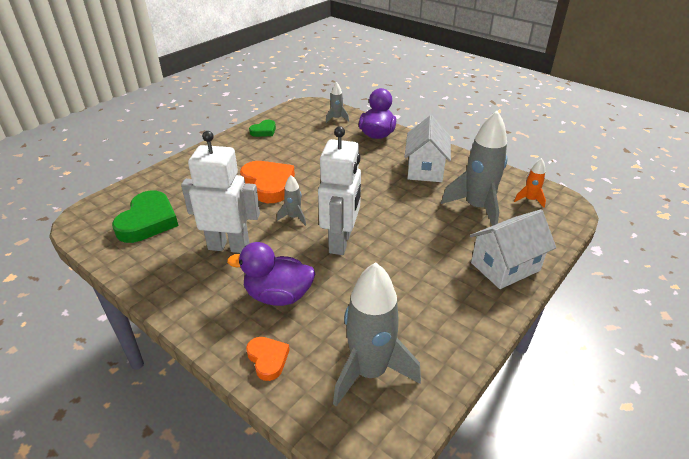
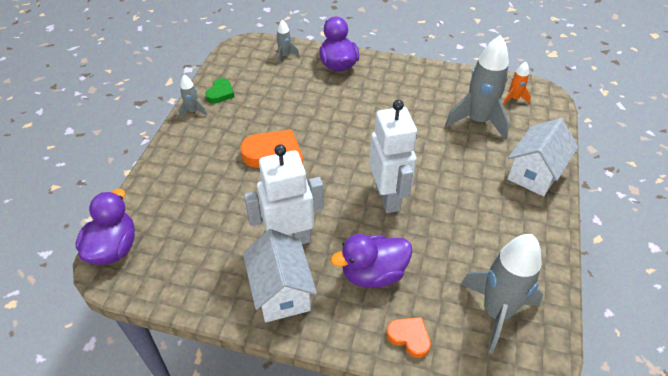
camera: 25 degrees left, 10 degrees up
green heart [112,190,179,243] -> none
grey rocket [277,175,306,226] -> grey rocket moved to [178,75,208,119]
white house [405,115,451,182] -> white house moved to [243,229,317,322]
none -> purple duck [75,189,135,265]

